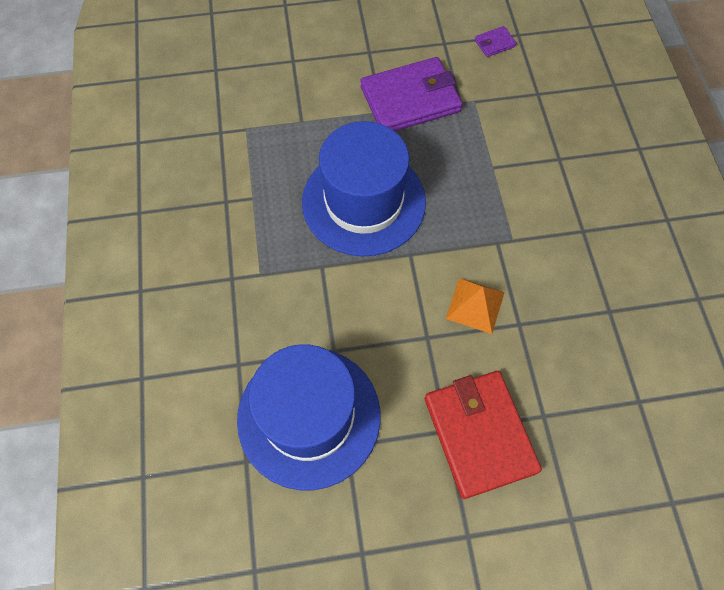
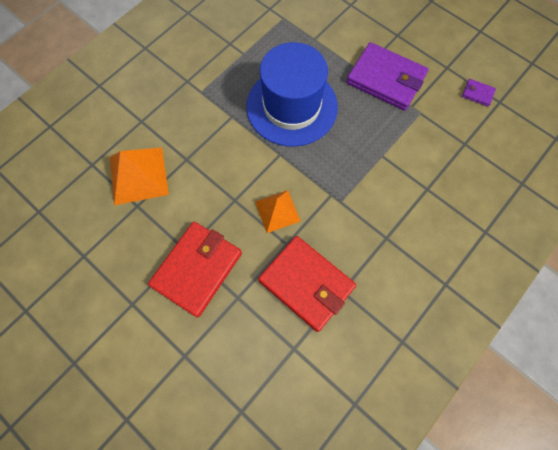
camera: 50 degrees right, 5 degrees up
blue hat [237,344,380,490] -> orange pyramid [110,148,169,205]
none -> red wallet [258,236,356,332]

